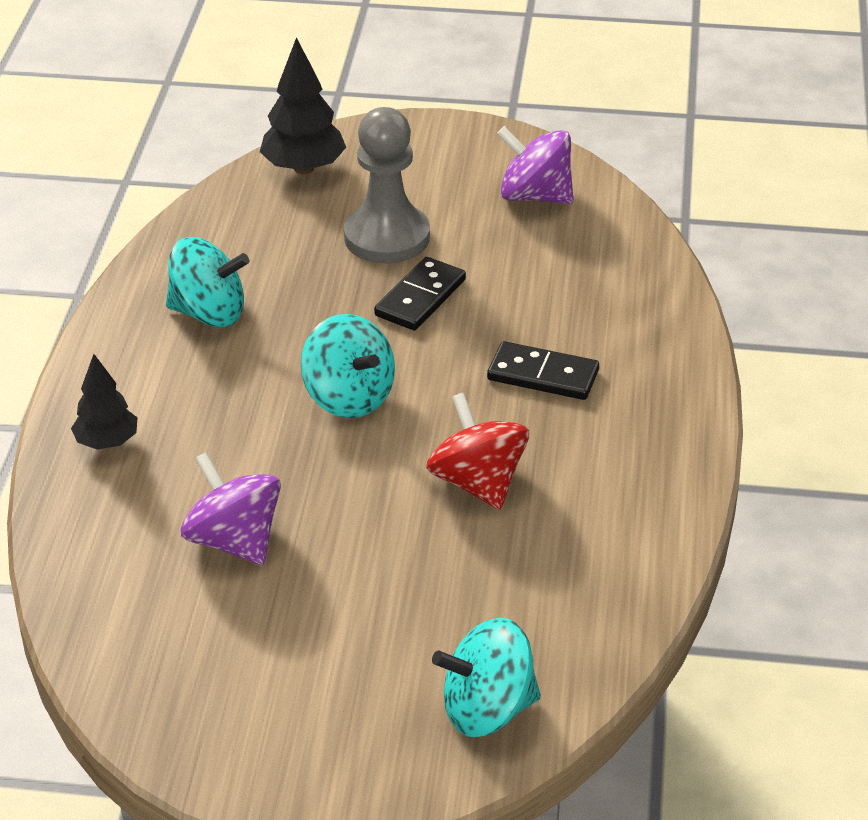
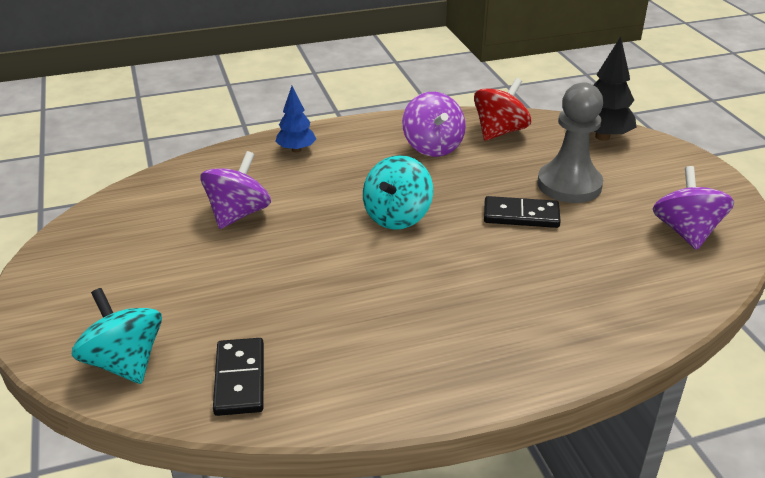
camera: 65 degrees right, 5 degrees down
black tree [71,354,138,449] -> blue tree [275,86,316,152]
turquoise spinning top [166,237,249,327] -> purple spinning top [402,92,466,157]
red spinning top [426,392,529,510] -> red spinning top moved to [474,78,531,141]
black domino [487,341,599,400] -> black domino moved to [213,338,264,416]

